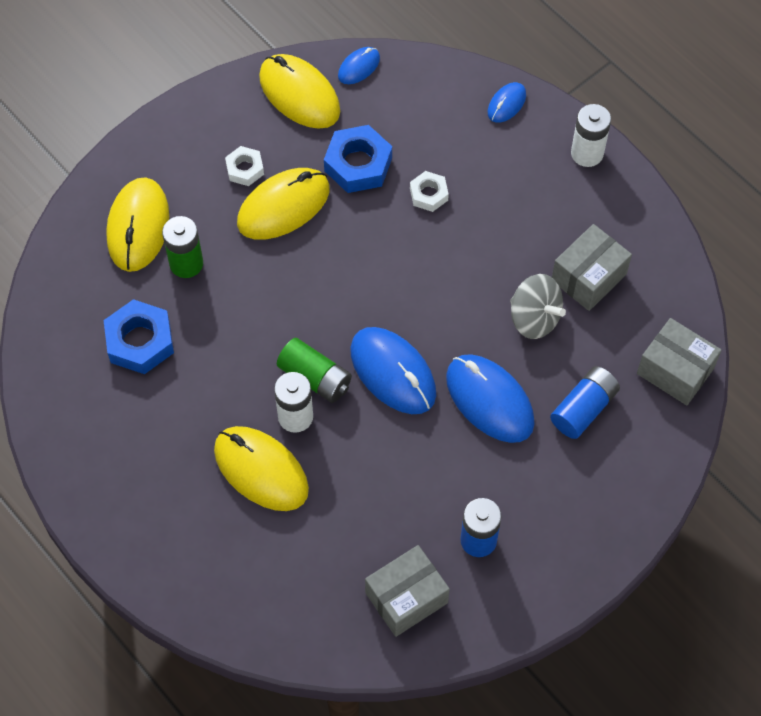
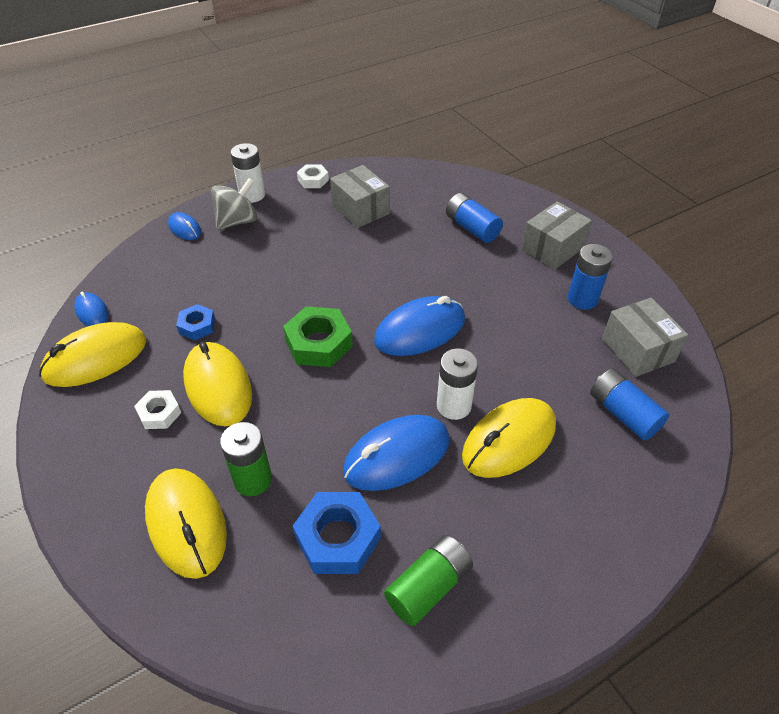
camera: 80 degrees left, 15 degrees down
yellow mouse [106,177,169,272] -> yellow mouse turned 45 degrees clockwise [145,468,227,579]
green battery [277,338,352,403] -> green battery moved to [384,535,473,626]
blue nut [324,125,392,193] -> blue nut [176,304,215,340], size x0.58
white nut [410,171,449,212] -> white nut moved to [297,164,329,188]
blue mouse [446,354,535,443] -> blue mouse moved to [343,415,449,491]
grey spinning top [510,274,566,339] -> grey spinning top moved to [211,178,257,230]
grey box [637,318,722,405] -> grey box moved to [522,201,592,269]
none -> green nut [283,306,353,367]
none -> blue battery [590,369,669,440]

